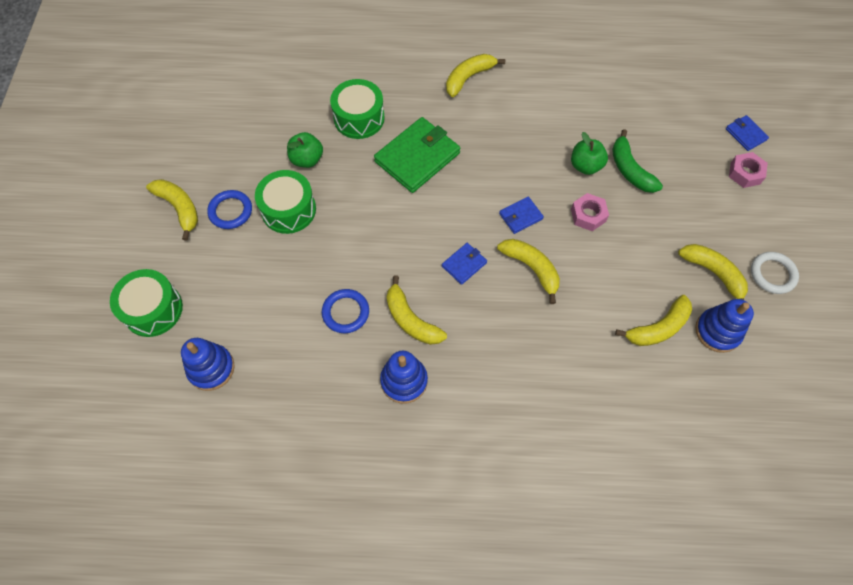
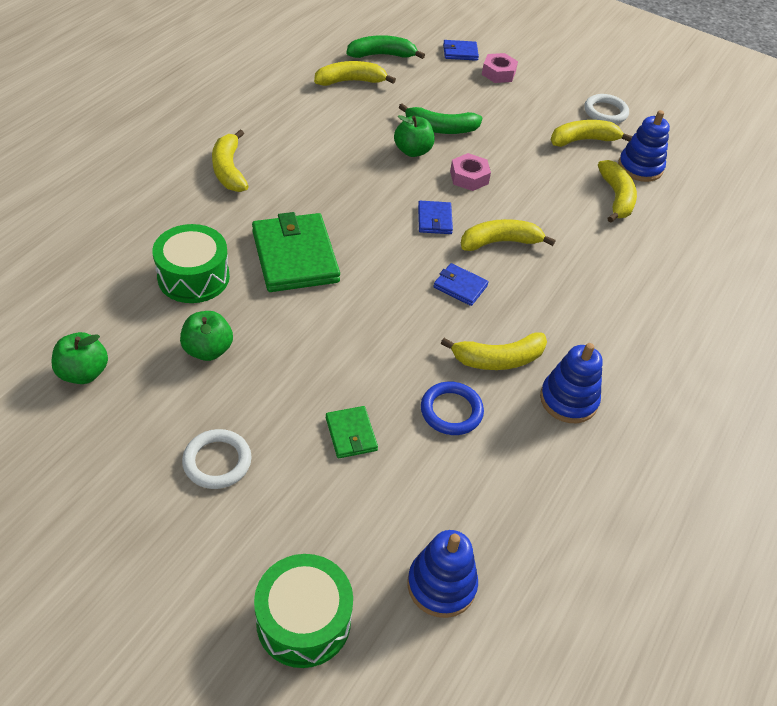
camera: 65 degrees left, 15 degrees down
yellow banana [146,179,198,241] -> yellow banana moved to [314,61,396,86]
blue ring [207,190,252,229] -> white ring [182,429,252,489]
green drum [255,170,316,234] -> none
blue wallet [442,243,487,285] -> blue wallet turned 45 degrees counterclockwise [433,263,489,306]
none -> green apple [51,332,108,384]
none -> green wallet [326,406,378,458]
none -> green banana [346,35,425,59]

